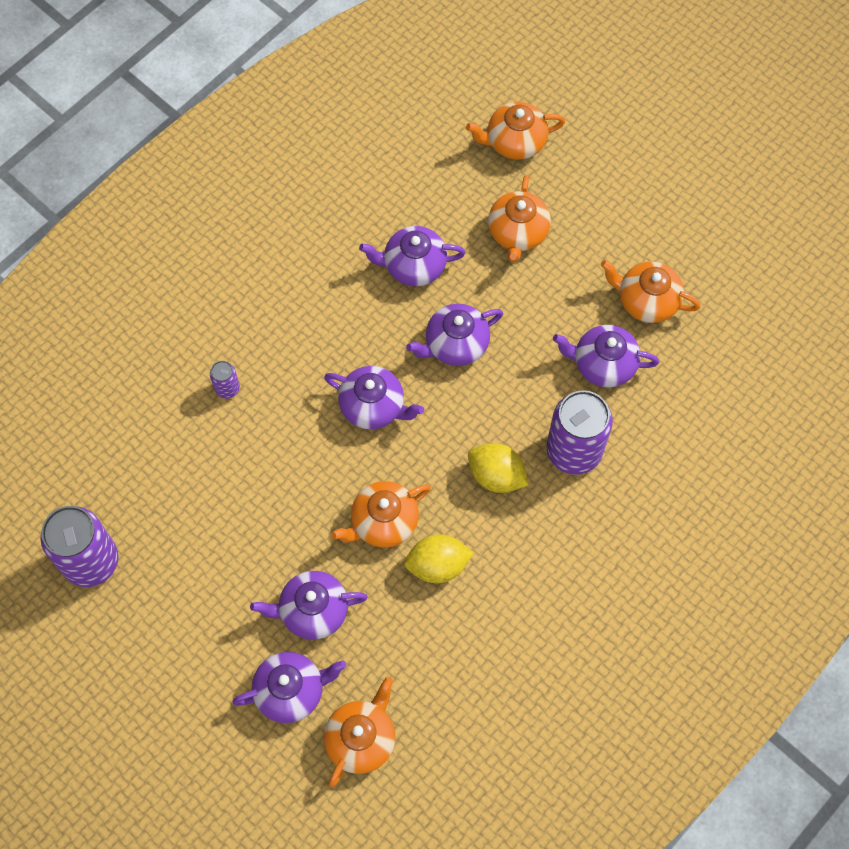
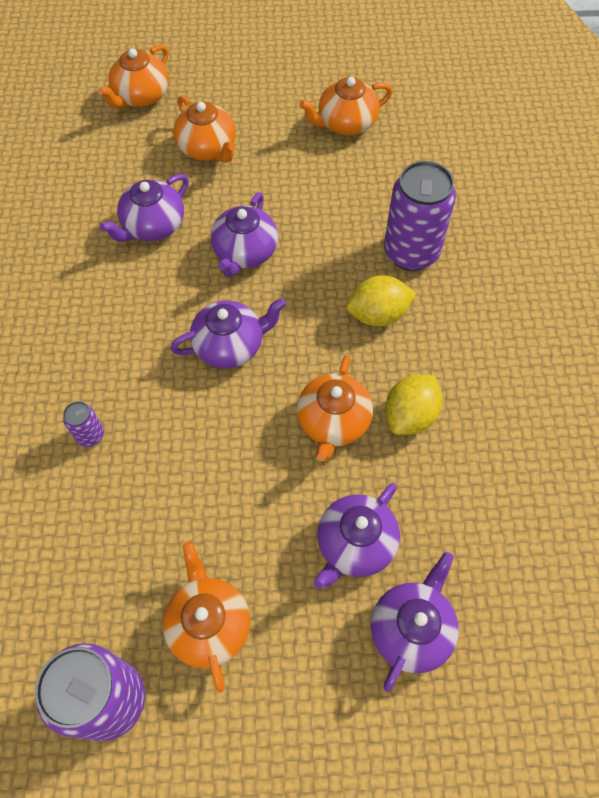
camera: 45 degrees left, 5 degrees down
orange teapot [324,677,395,787] -> orange teapot moved to [163,542,250,693]
purple teapot [553,325,659,388] -> none

